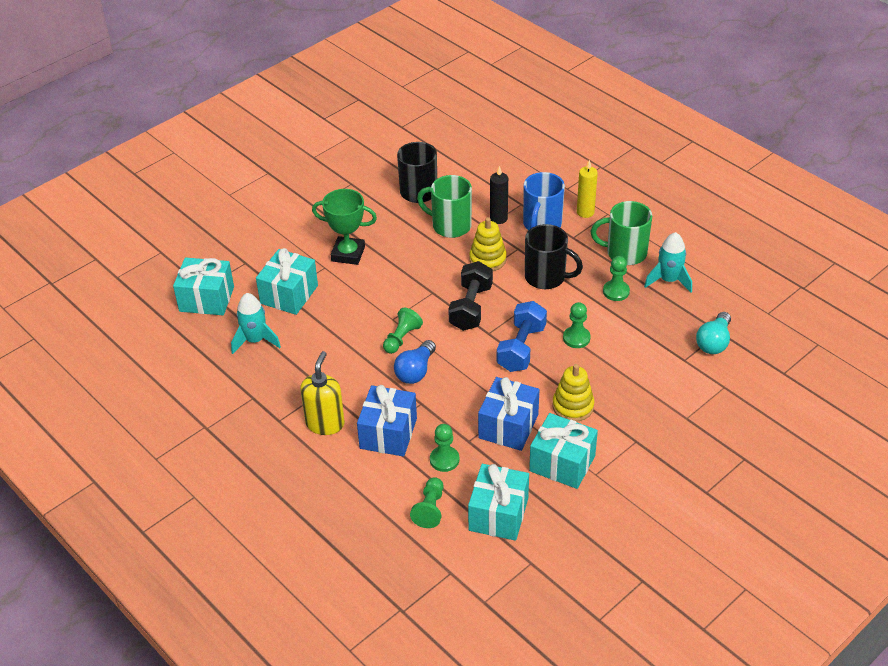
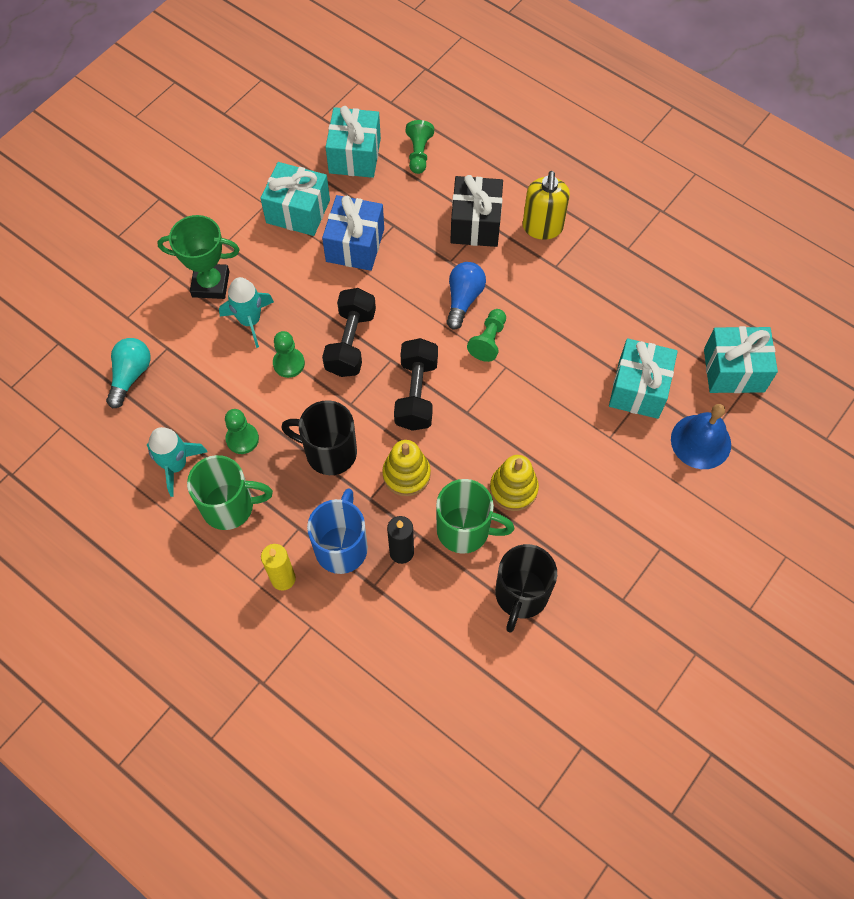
camera: 170 degrees right, 20 degrees up
turquoise rocket [231,293,281,354] -> turquoise rocket moved to [219,277,274,348]
green trophy [312,189,377,265] -> green trophy moved to [157,215,240,299]
blue gift [357,385,417,457] -> black gift [450,175,503,247]
green pawn [430,424,459,472] -> none
blue dumbbell [497,301,547,372] -> black dumbbell [322,288,376,377]
yellow stacking toy [552,364,594,422] -> yellow stacking toy moved to [490,455,539,511]
none -> blue bell [671,404,731,469]

